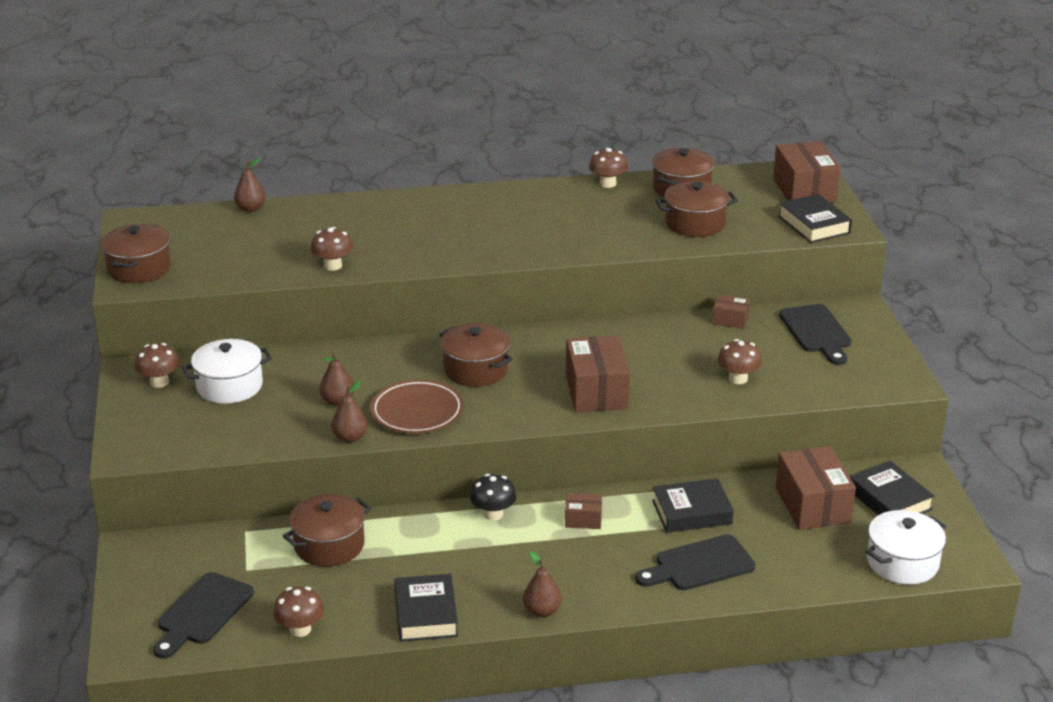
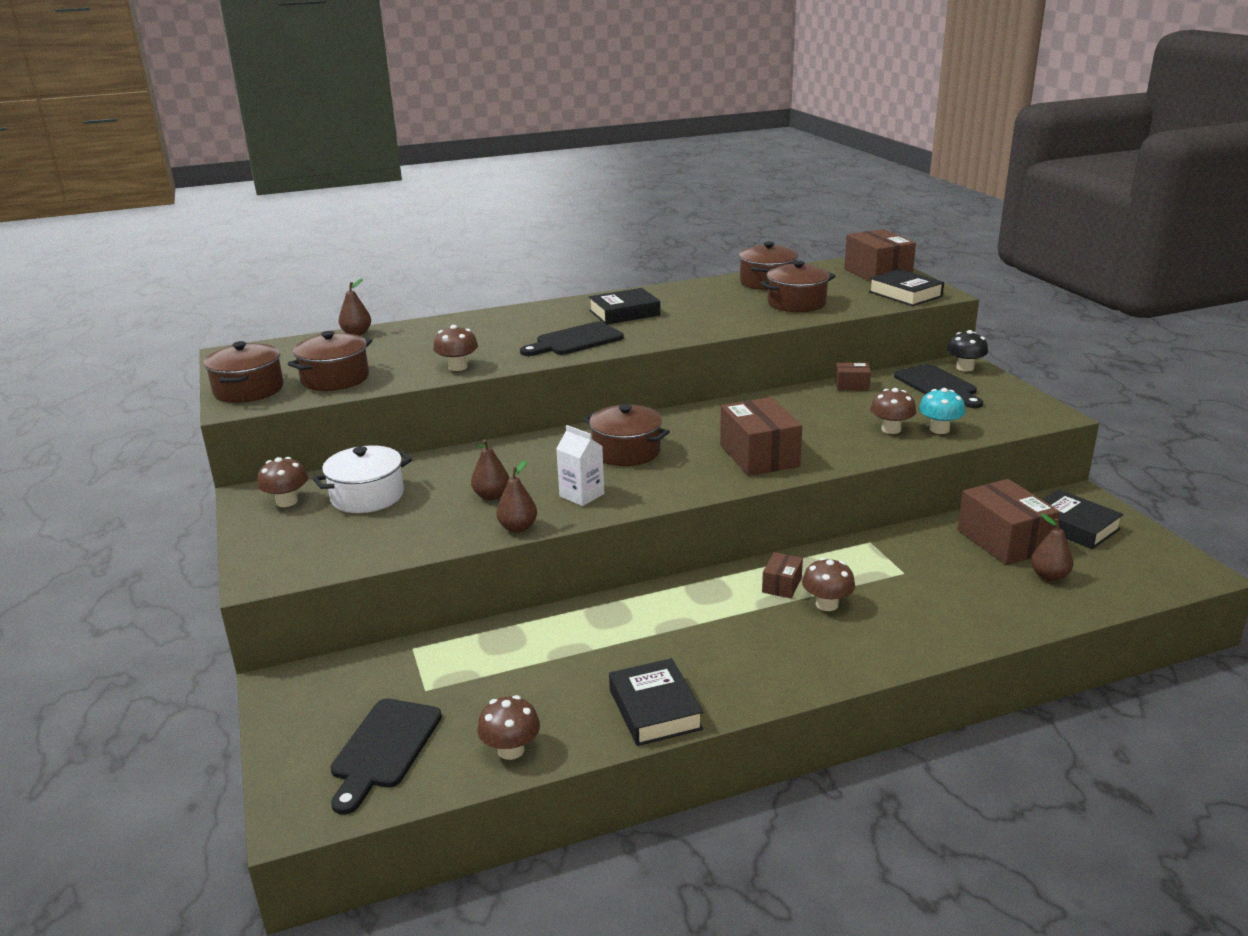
camera: 10 degrees left, 5 degrees down
brown pot [283,494,371,567] -> brown pot moved to [288,331,372,391]
brown plate [371,379,464,434] -> white carton [556,425,604,506]
black mushroom [470,474,516,521] -> black mushroom moved to [947,330,988,371]
brown pear [523,551,562,617] -> brown pear moved to [1031,513,1073,581]
brown box [565,493,602,529] -> brown box turned 60 degrees counterclockwise [762,552,803,599]
brown mushroom [589,148,628,188] -> brown mushroom moved to [802,558,855,611]
black cutting board [635,534,755,590] -> black cutting board moved to [520,322,624,356]
black book [652,478,734,533] -> black book moved to [589,288,660,324]
white pot [865,510,947,584] -> none
none -> turquoise mushroom [919,388,965,434]

